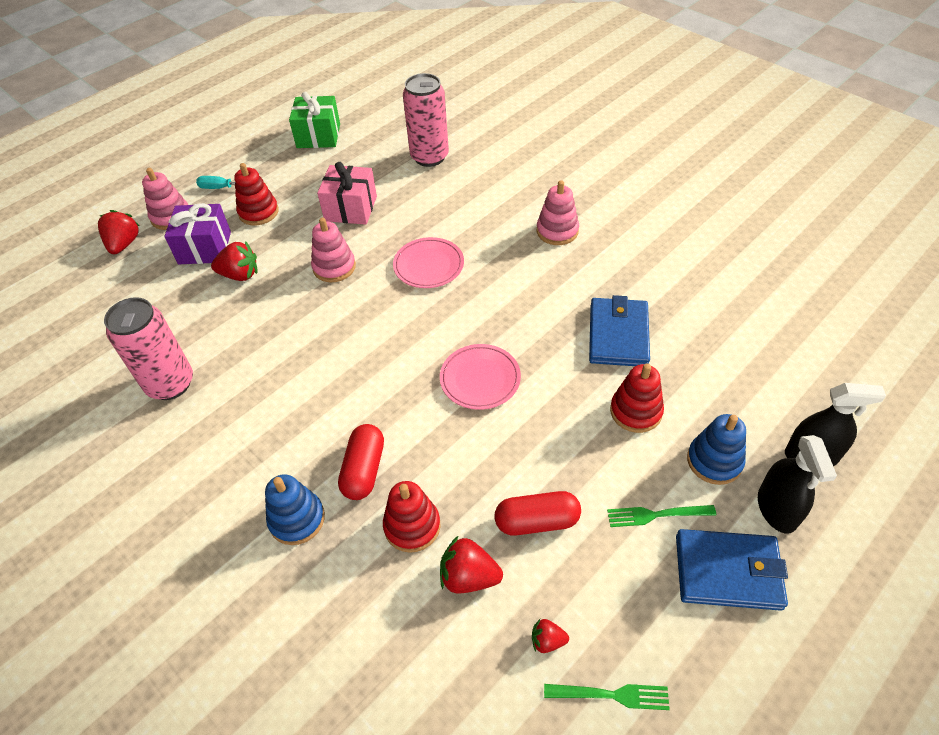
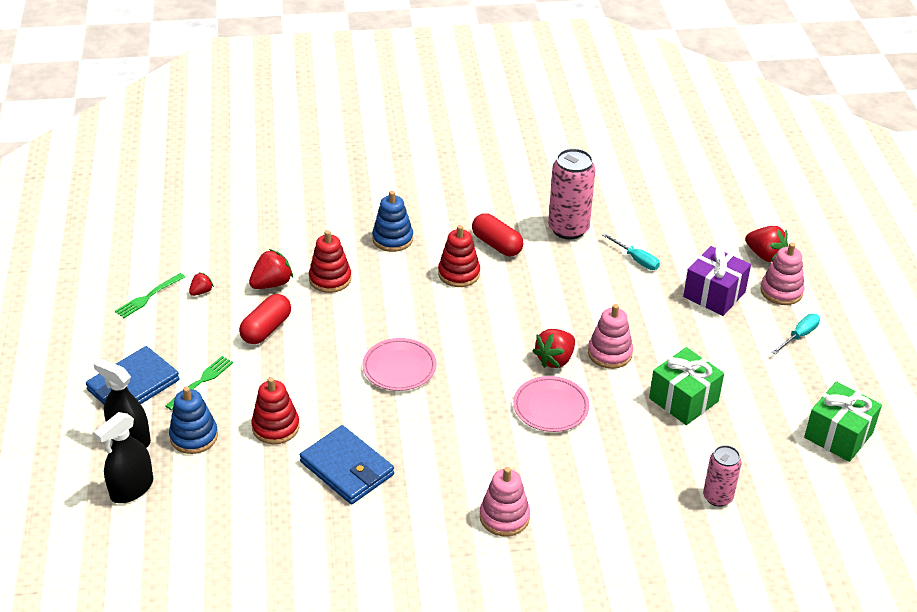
camera: 125 degrees right, 10 degrees down
red strawberry [211,241,257,281] -> red strawberry moved to [533,329,575,368]
red stacking toy [234,163,279,226] -> red stacking toy moved to [438,225,480,287]
pink gift [317,162,377,225] -> green gift [649,347,724,425]
red capsule [338,424,384,500] -> red capsule moved to [472,213,523,256]
pink can [403,73,449,167] -> pink can [703,445,742,507], size x0.60
none -> turquoise screwdriver [603,233,660,270]

